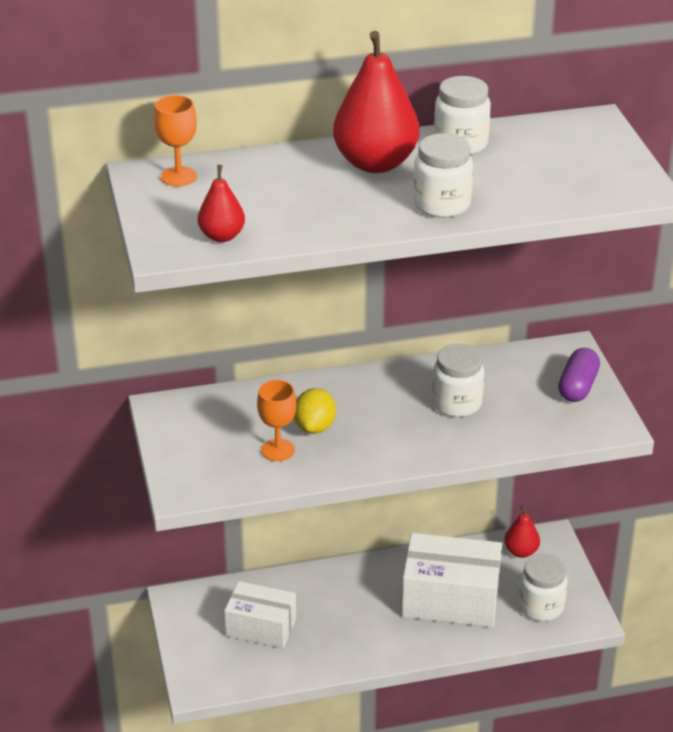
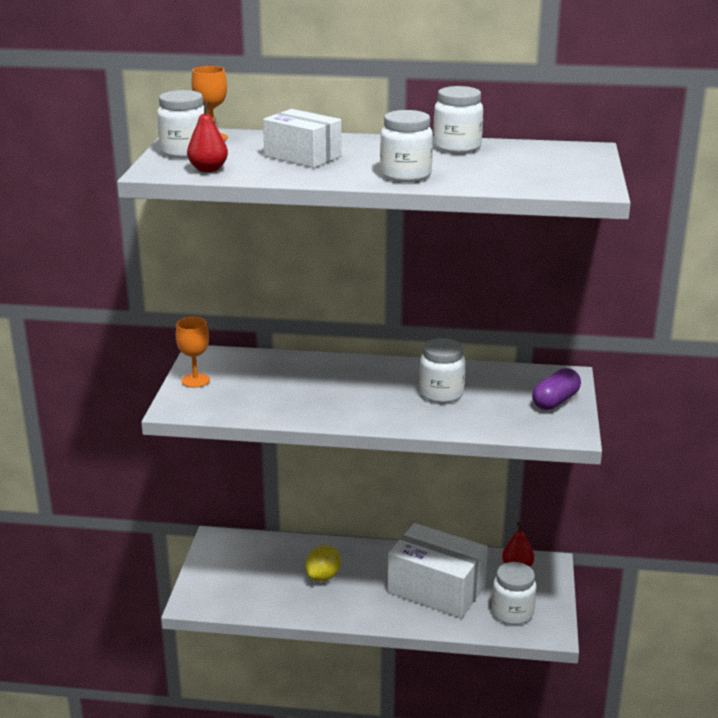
camera: 20 degrees right, 10 degrees down
white box [224,581,296,648] -> white box moved to [263,109,342,168]
orange goblet [257,380,297,461] -> orange goblet moved to [176,317,210,388]
yellow lemon [294,388,336,434] -> yellow lemon moved to [305,546,341,582]
red pear [333,31,419,173] -> none
none -> white jar [157,90,204,158]

